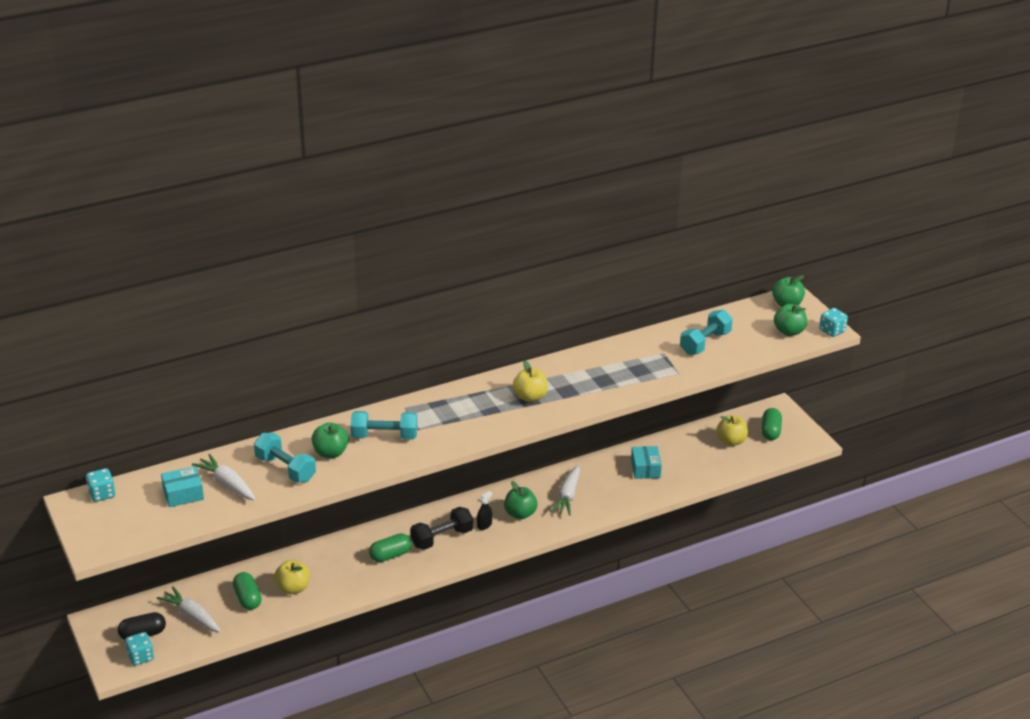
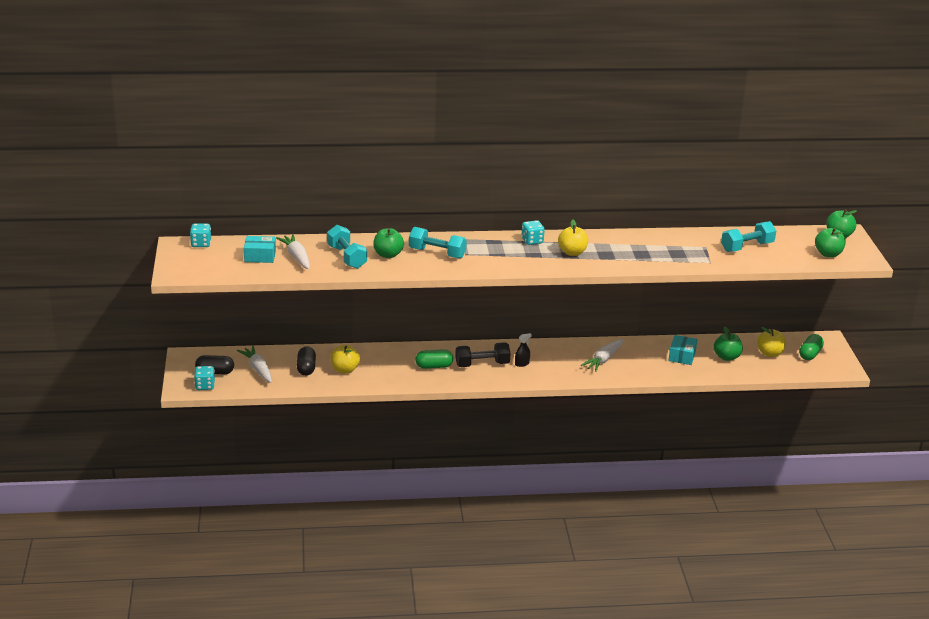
camera: 20 degrees right, 5 degrees down
green capsule [233,572,262,610] -> black capsule [297,346,316,376]
green apple [504,481,538,519] -> green apple moved to [714,326,743,361]
turquoise dice [819,308,848,337] -> turquoise dice moved to [522,220,545,245]

